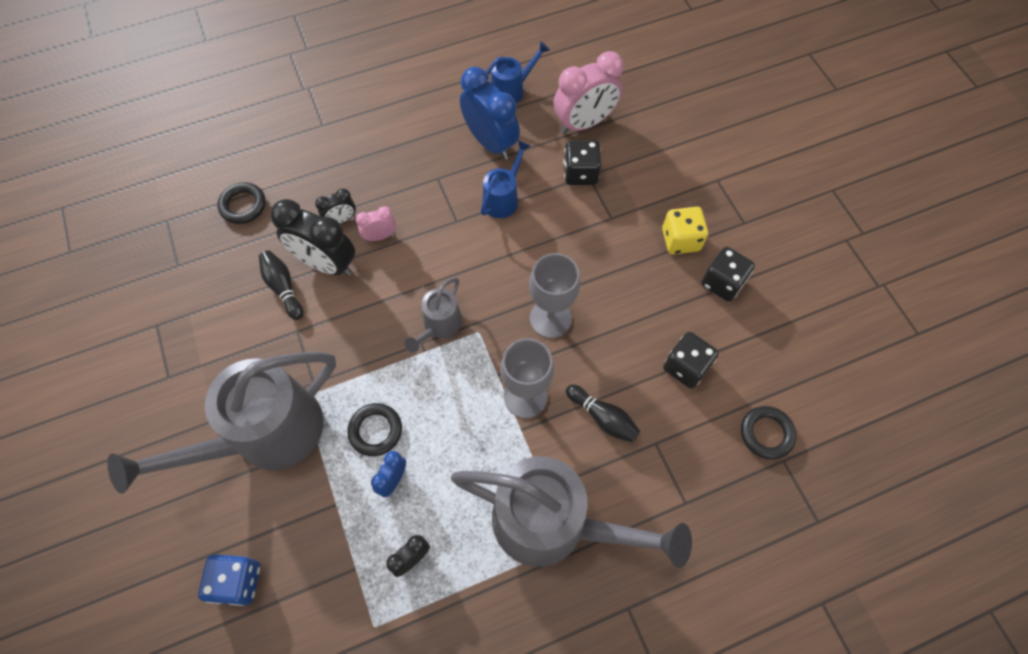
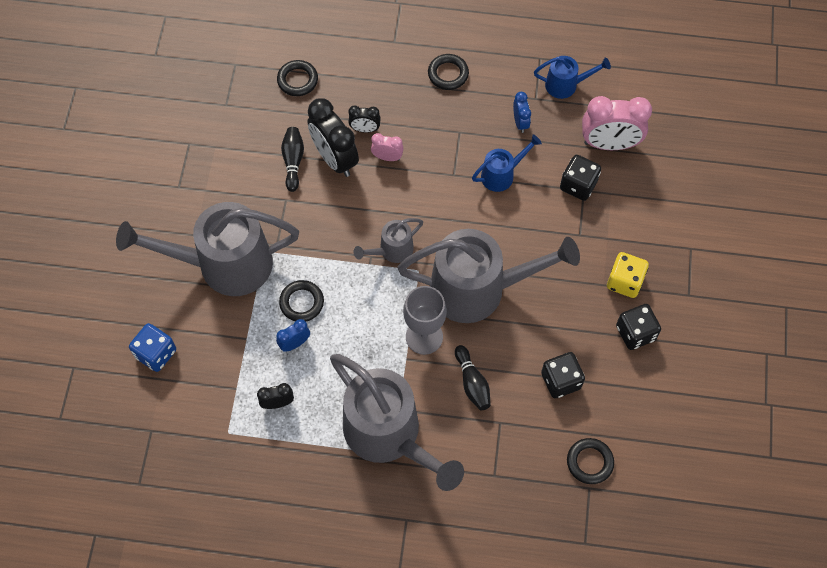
camera: 30 degrees right, 0 degrees up
blue clock [460,67,520,159] -> blue clock [513,92,531,133], size x0.50
grey goblet [529,253,580,338] -> grey watering can [398,229,580,323]
none -> black ring [428,54,469,90]

